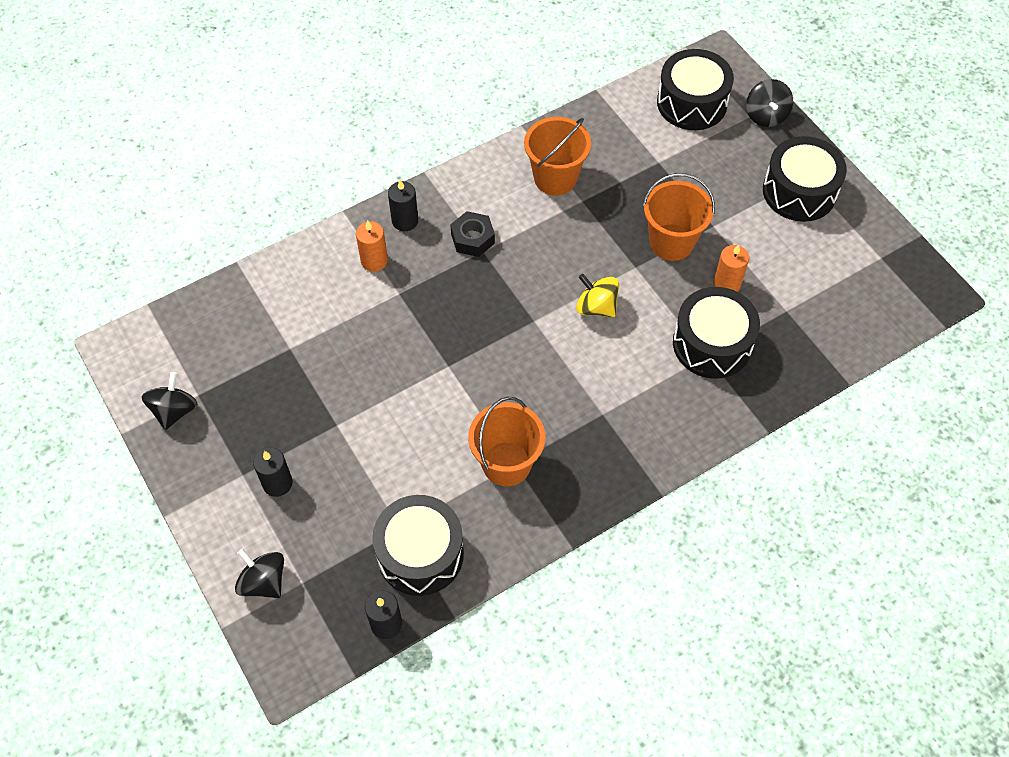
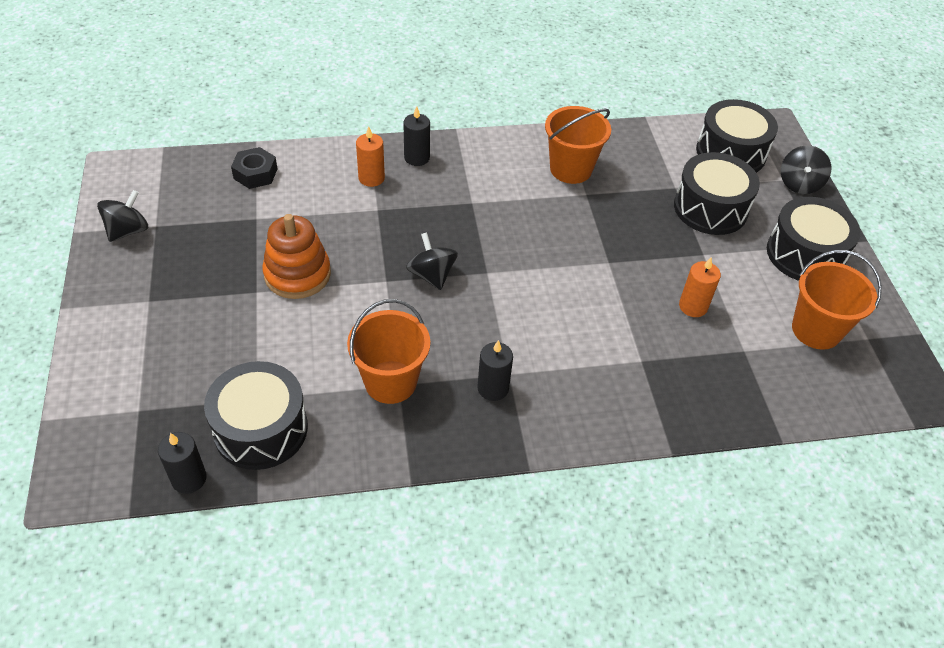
camera: 20 degrees right, 10 degrees down
black spinning top [235,549,284,598] -> black spinning top moved to [406,232,458,290]
black candle [253,447,293,497] -> black candle moved to [477,340,513,401]
black nut [450,211,495,257] -> black nut moved to [231,147,277,189]
yellow spinning top [576,274,619,317] -> none
orange bucket [643,173,715,261] -> orange bucket moved to [792,250,882,350]
black drum [673,287,760,379] -> black drum moved to [674,152,760,235]
none -> orange stacking toy [262,214,331,299]

